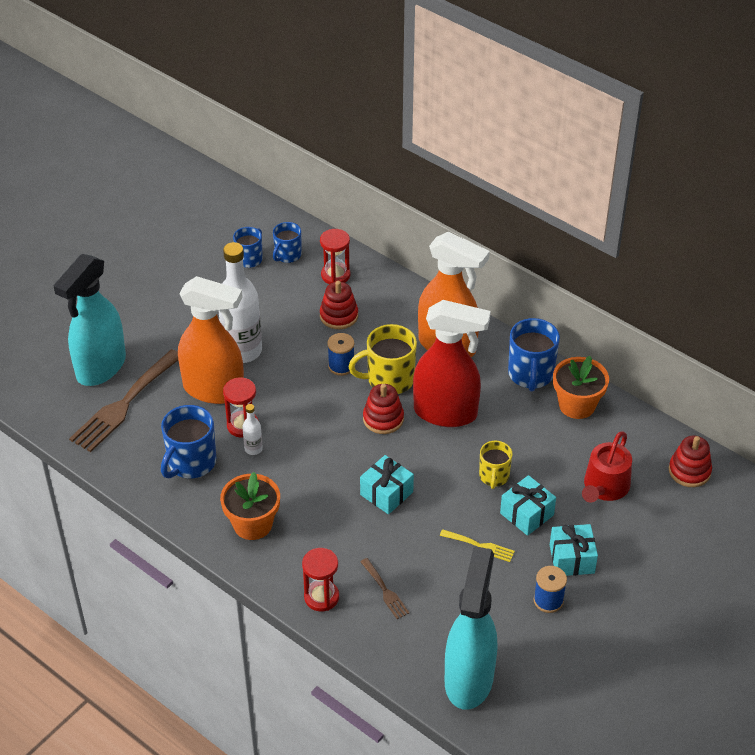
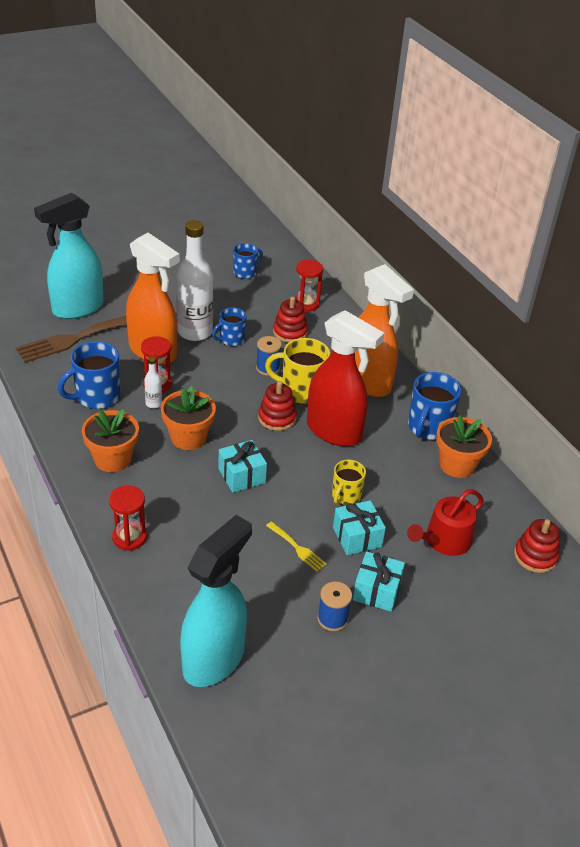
camera: 20 degrees right, 5 degrees down
blue mug [273,222,302,263] -> blue mug moved to [212,307,247,346]
brown fork [360,558,409,619] -> none
none -> orange flower pot [161,386,216,450]

